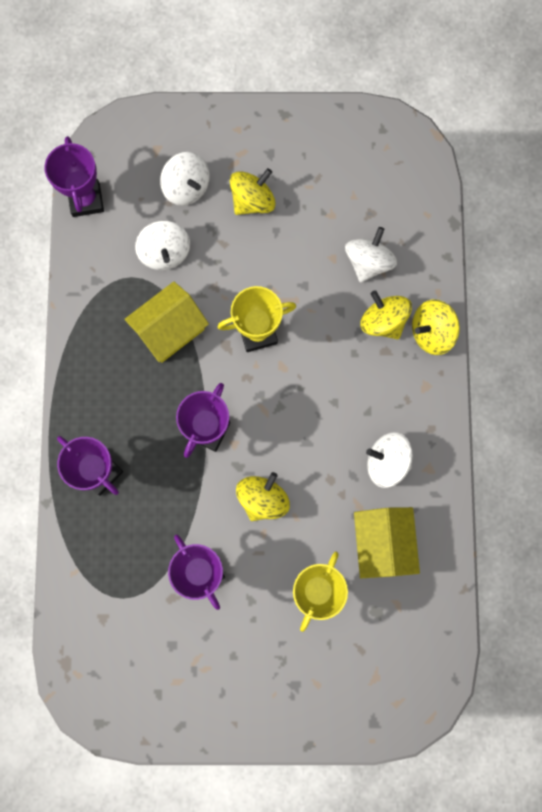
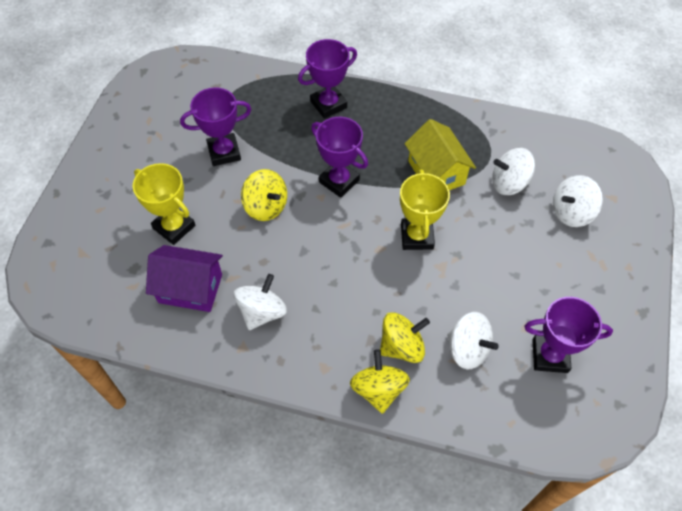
camera: 105 degrees right, 20 degrees down
purple trophy [45,136,104,217] -> purple trophy moved to [525,297,613,373]
yellow spinning top [230,168,276,215] -> none
yellow house [354,507,420,578] -> purple house [146,245,223,312]

